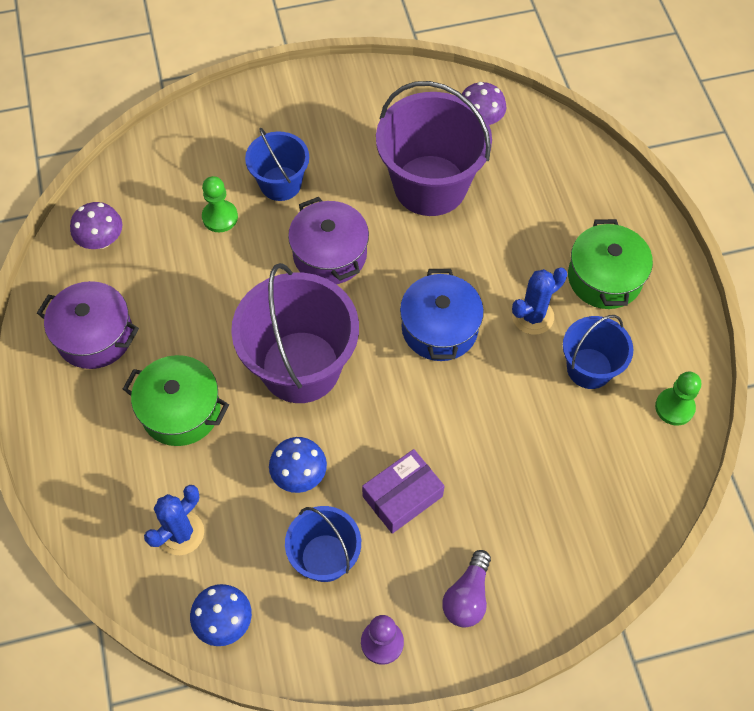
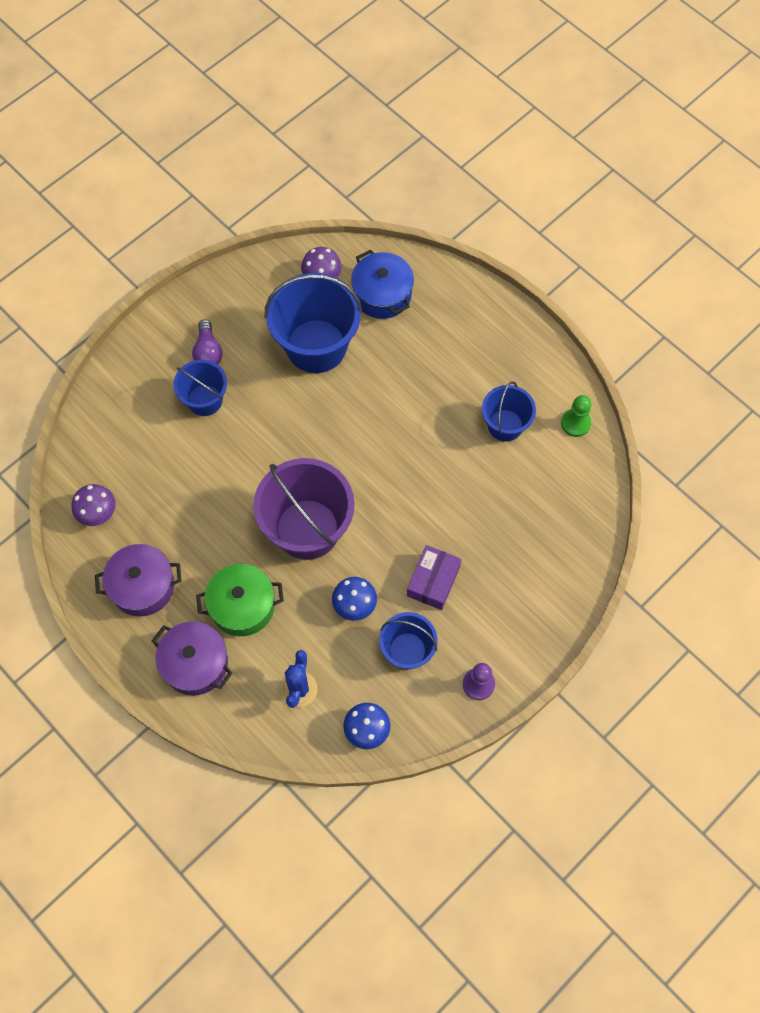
camera: 30 degrees left, 5 degrees up
green pawn [202,176,238,232] -> none
purple pot [288,197,369,284] -> purple pot moved to [152,621,233,696]
purple bucket [376,81,492,216] -> blue bucket [265,273,362,373]
blue pot [400,269,484,361] -> blue pot moved to [351,249,414,319]
purple light bulb [442,550,491,628] -> purple light bulb moved to [192,319,222,365]
blue cactus [512,267,567,335] -> none
green pot [568,219,653,309] -> none

